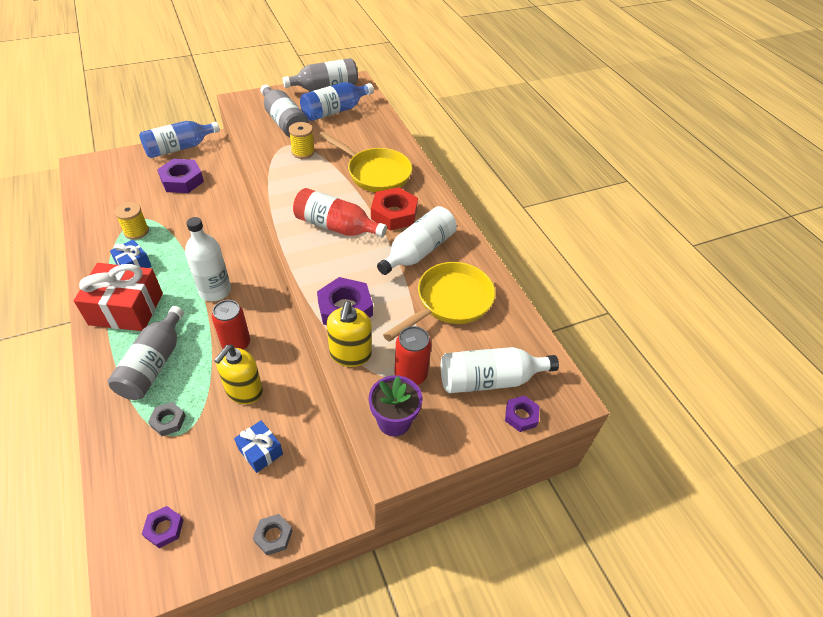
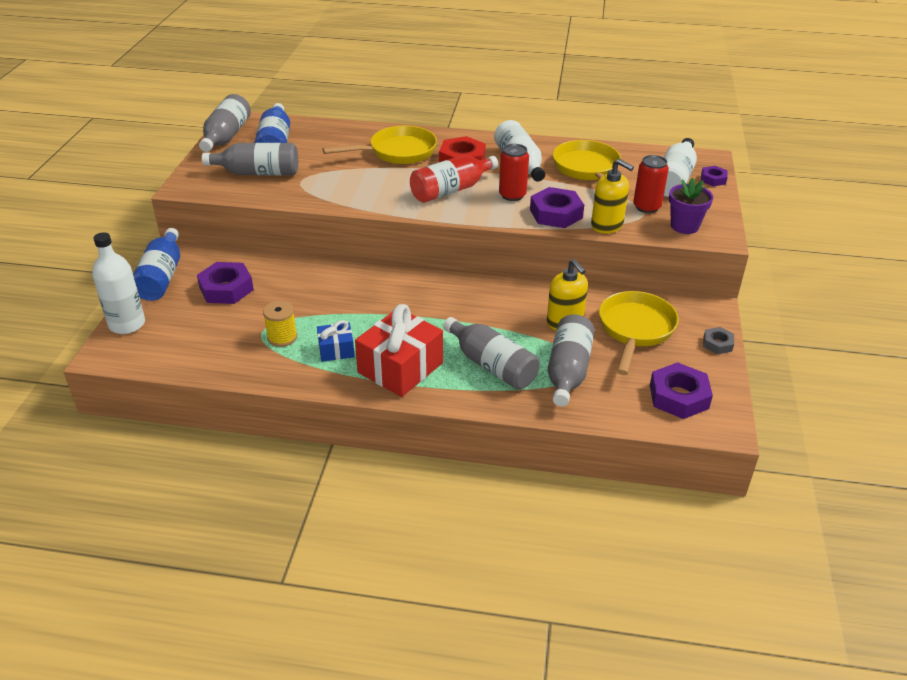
camera: 55 degrees left, 10 degrees down
purple nut [142,506,183,548] -> purple nut [650,362,713,419], size x1.80
grey nut [148,402,186,436] -> grey bottle [548,314,595,406]
white bottle [185,217,231,301] -> white bottle moved to [92,232,145,334]
red can [212,300,250,350] -> red can moved to [499,144,529,201]
blue gift [234,420,283,473] -> yellow pan [599,291,679,375]
yellow spool [289,122,315,159] -> none

